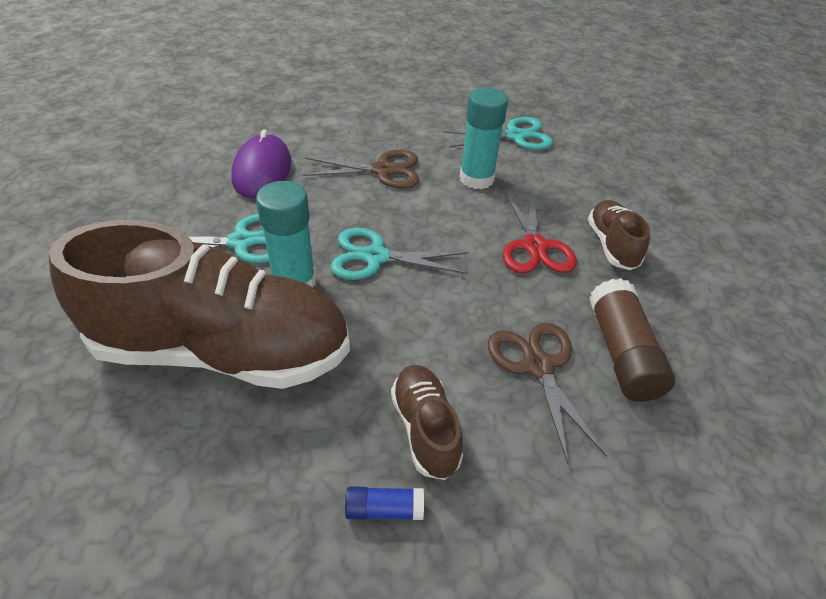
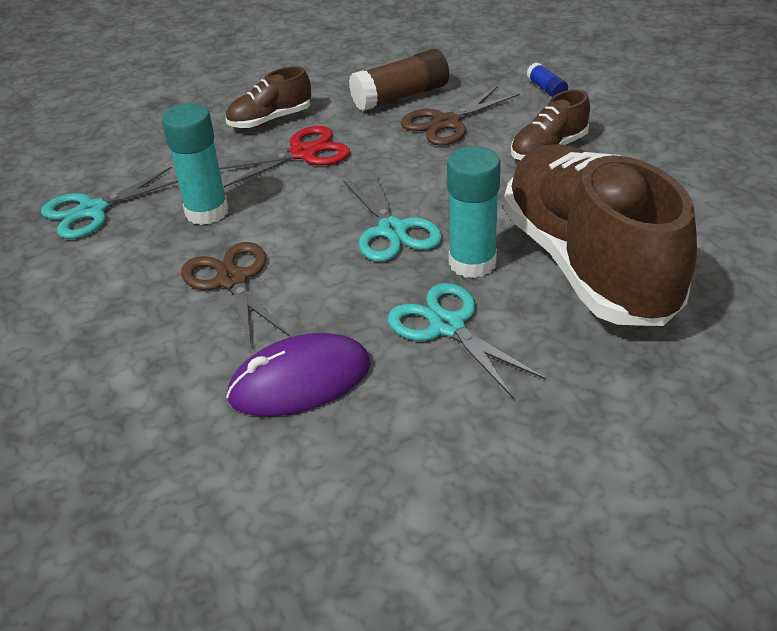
camera: 110 degrees left, 5 degrees down
blue glue stick [345,486,424,520] -> blue glue stick moved to [527,63,568,97]
turquoise scissors [443,117,553,150] -> turquoise scissors turned 90 degrees counterclockwise [41,166,178,239]

